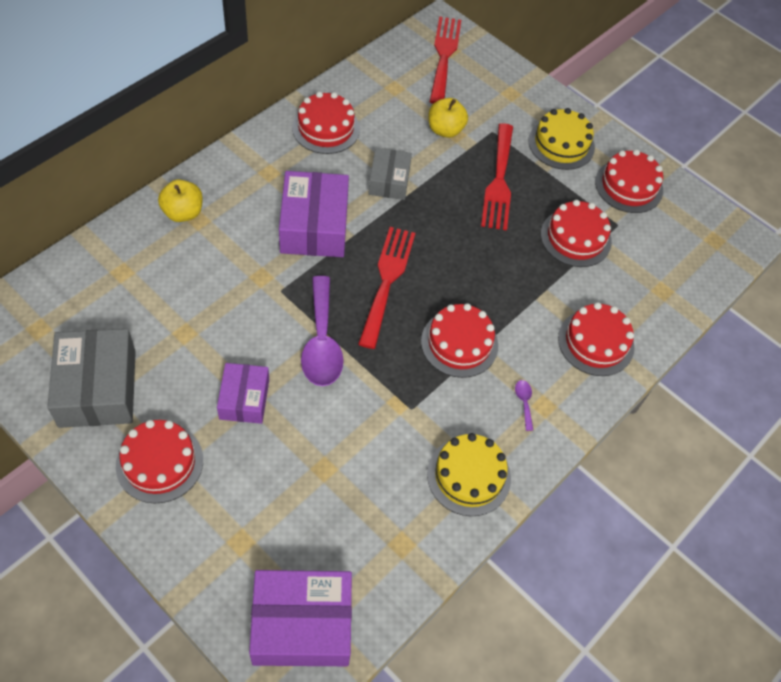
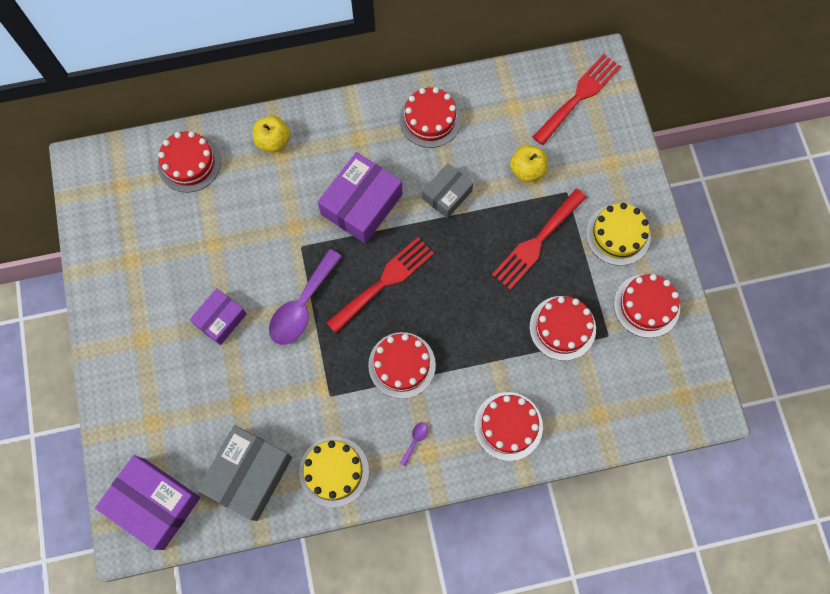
camera: 40 degrees right, 15 degrees up
grey box [47,329,136,428] -> grey box moved to [197,425,292,521]
red cake [116,420,203,503] -> red cake moved to [158,131,221,193]

